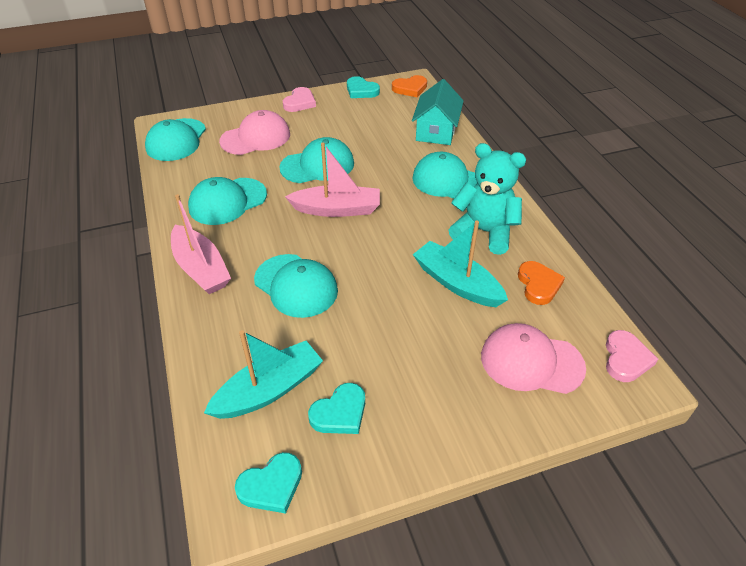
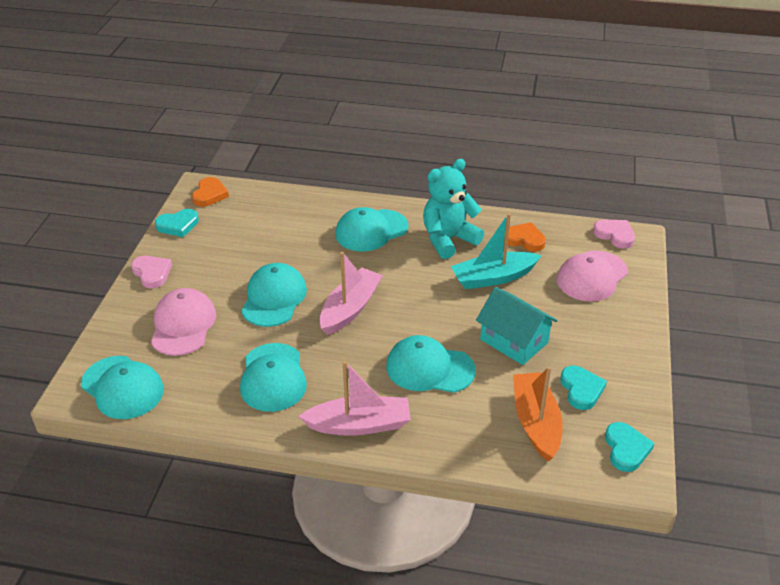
camera: 60 degrees left, 5 degrees down
turquoise boat [204,330,323,419] -> orange boat [513,367,563,461]
turquoise cap [254,254,338,318] -> turquoise cap turned 150 degrees counterclockwise [386,335,476,393]
turquoise house [412,79,464,145] -> turquoise house moved to [476,287,558,365]

